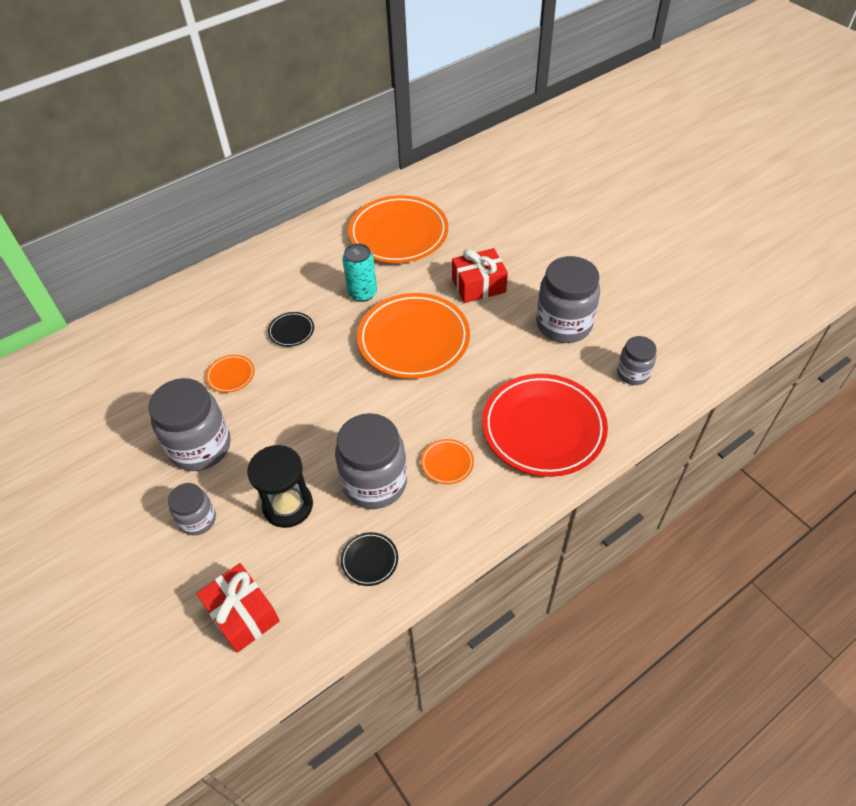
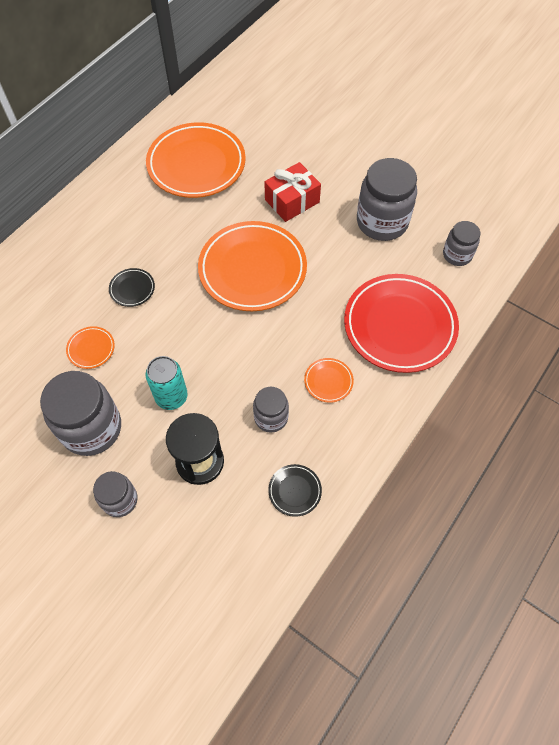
camera: 20 degrees left, 10 degrees up
red gift [197,563,280,653] -> none
grey jar [335,413,407,509] -> grey jar [253,387,289,433], size x0.56
turquoise can [342,243,377,302] -> turquoise can moved to [145,356,188,410]

